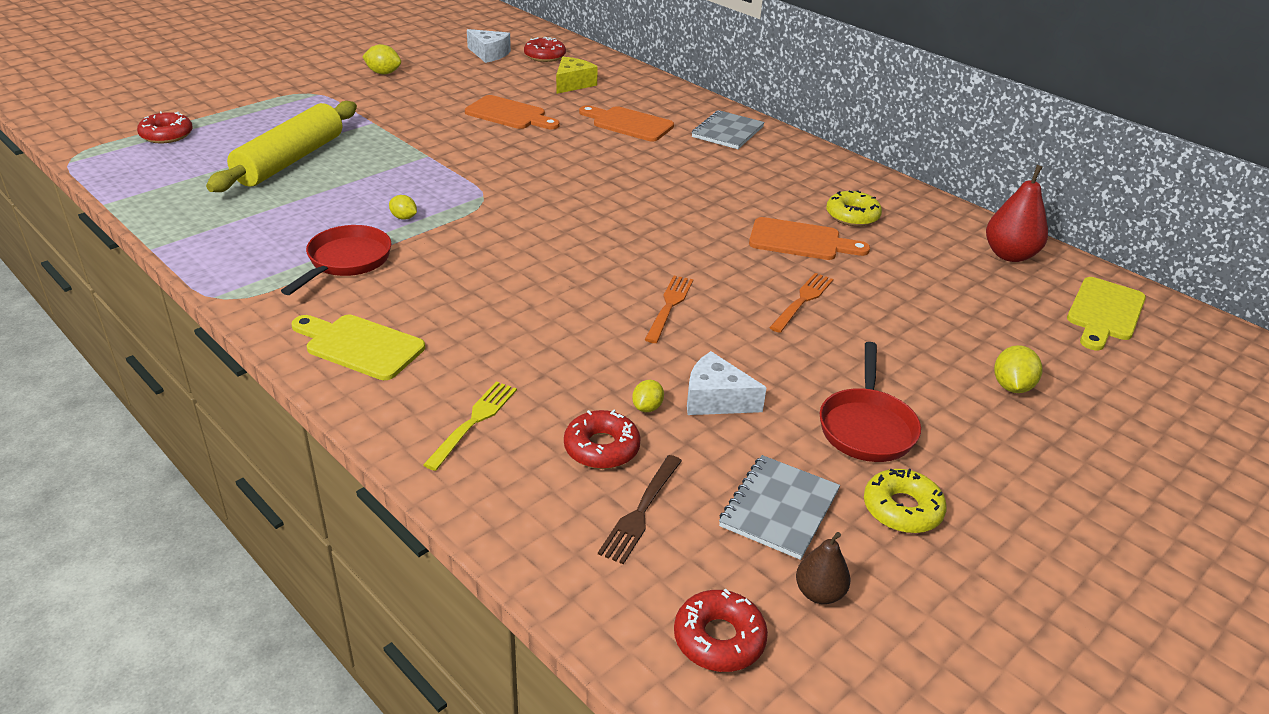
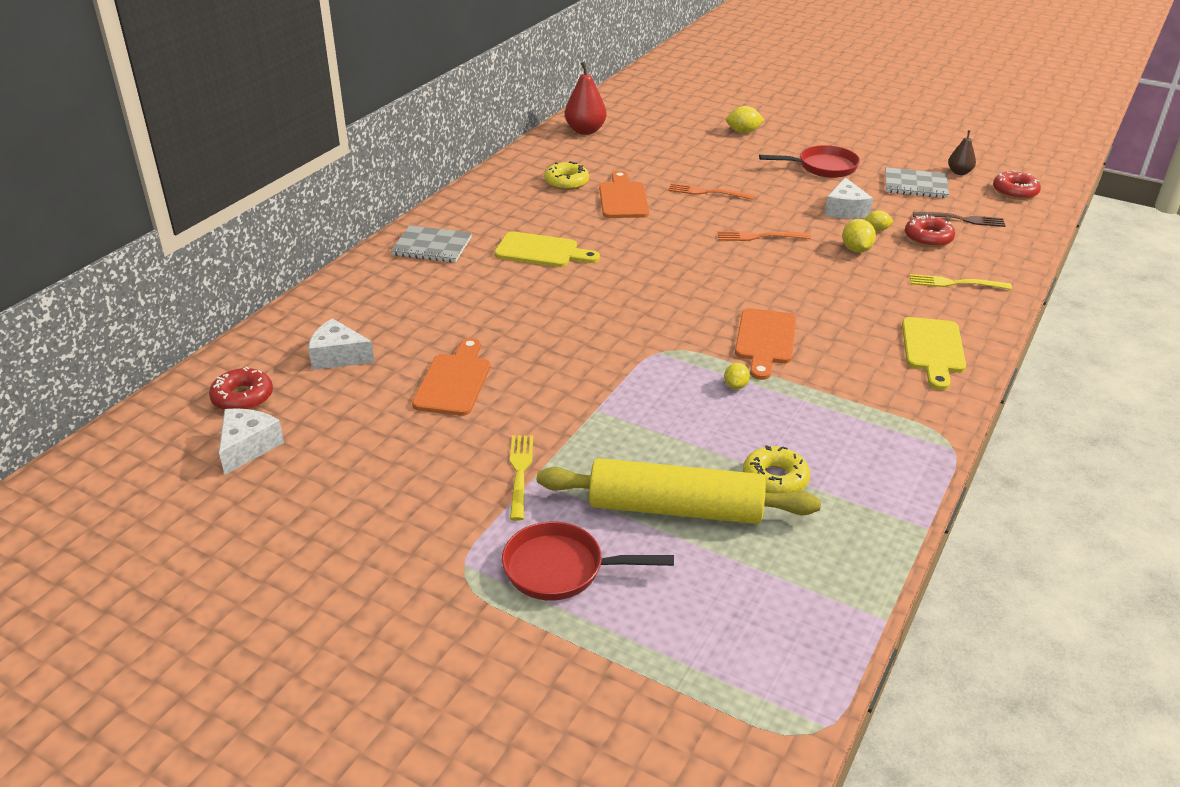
camera: 105 degrees left, 0 degrees up
red donut [137,111,193,143] -> none
red pan [281,225,391,295] -> red pan moved to [502,522,674,601]
yellow lemon [362,44,401,74] -> yellow lemon moved to [842,219,876,253]
yellow cheese [556,57,598,94] -> white cheese [308,318,375,370]
orange cutting board [579,105,674,141] -> orange cutting board moved to [735,308,796,380]
yellow donut [864,468,947,533] -> yellow donut moved to [743,445,810,493]
yellow cutting board [1067,277,1146,350] -> yellow cutting board moved to [494,231,600,267]
none -> yellow fork [510,435,533,521]

